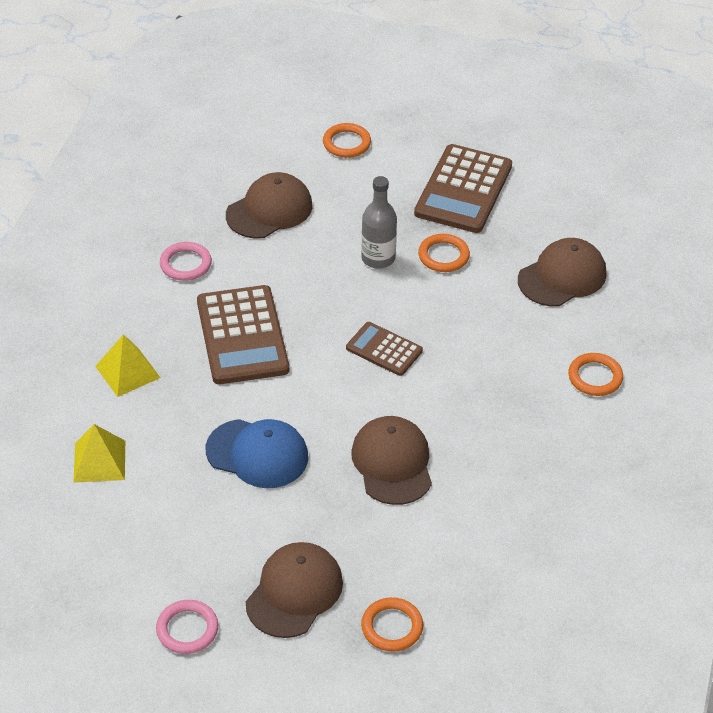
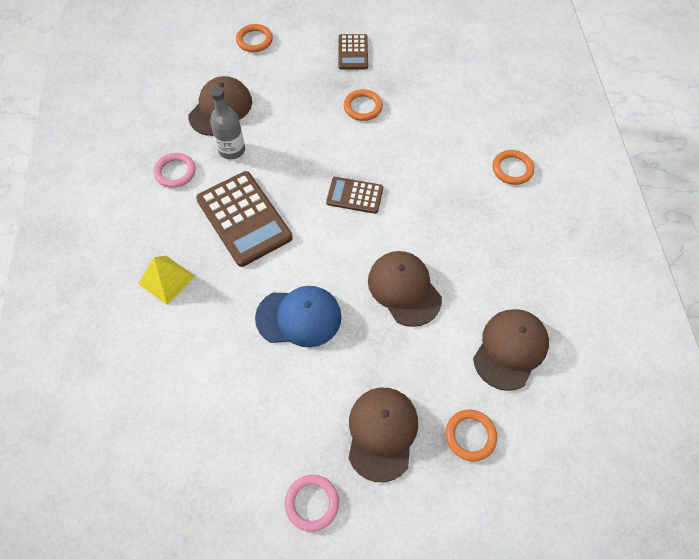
camera: 20 degrees left, 15 degrees up
yellow pyramid [73,424,125,483] -> none
grey bottle [361,176,397,269] -> grey bottle moved to [210,86,245,160]
brown calculator [414,144,512,233] -> brown calculator [339,34,368,70], size x0.56
brown cap [518,238,607,306] -> brown cap moved to [473,309,549,391]

